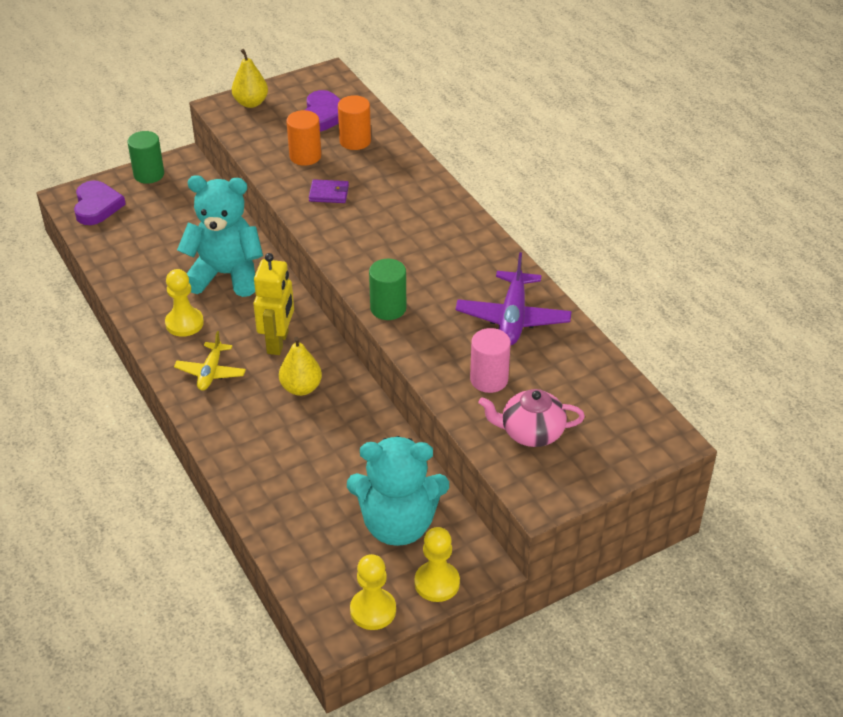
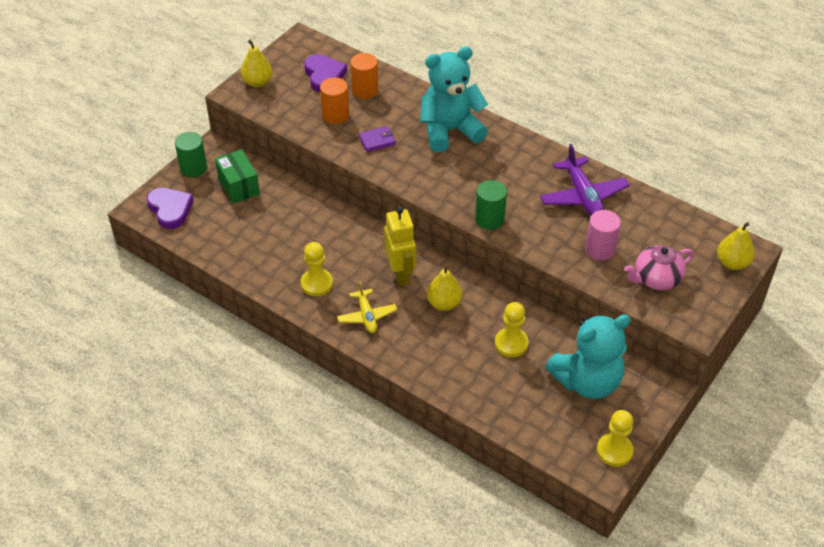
camera: 25 degrees left, 5 degrees up
turquoise teddy bear [177,175,263,297] -> turquoise teddy bear moved to [420,46,488,152]
yellow pawn [414,527,460,602] -> yellow pawn moved to [495,302,529,357]
none -> green box [215,149,260,204]
none -> yellow pear [717,222,755,270]

